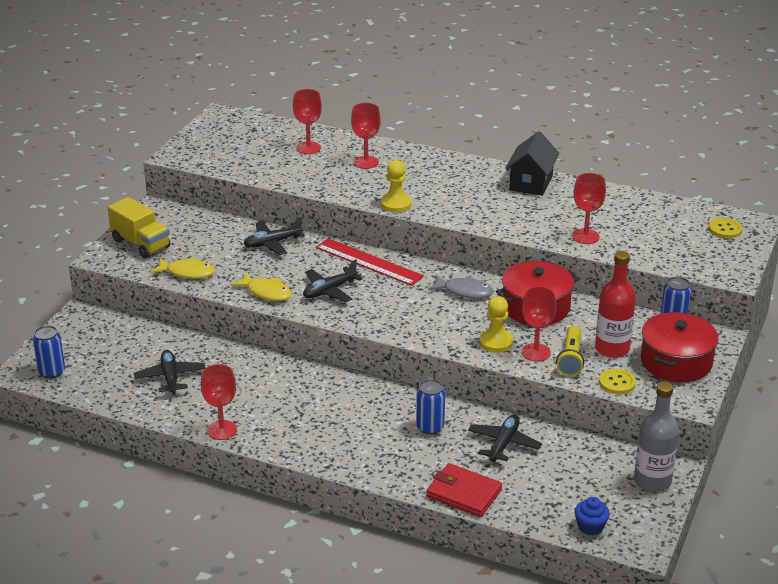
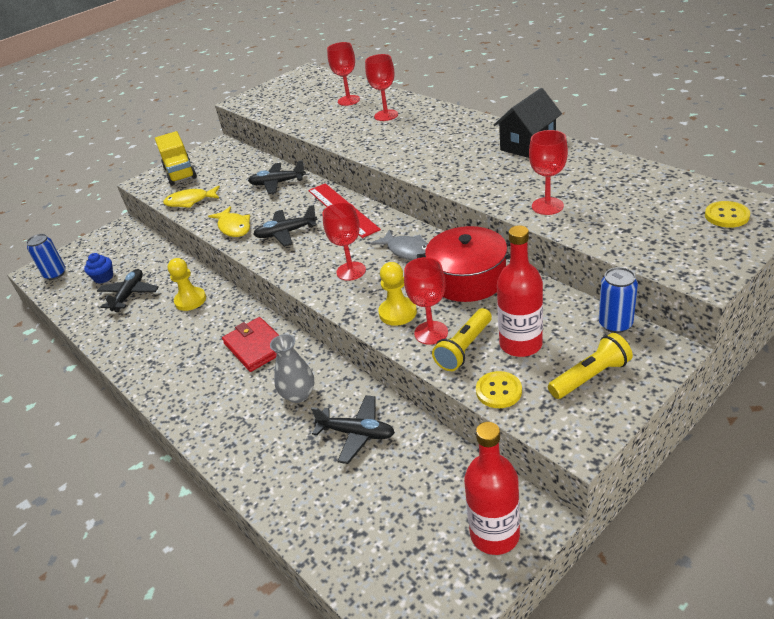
camera: 30 degrees right, 5 degrees up
yellow fish [151,257,215,279] -> yellow fish turned 135 degrees clockwise [163,185,220,208]
red goblet [201,364,237,440] -> red goblet moved to [322,202,366,281]
yellow pawn [381,160,411,212] -> yellow pawn moved to [167,258,206,311]
blue can [416,379,445,434] -> grey vase [270,334,314,403]
red wallet [426,463,502,517] -> red wallet moved to [222,317,279,372]
black plane [468,414,542,463] -> black plane turned 60 degrees clockwise [311,395,395,464]
blue cupcake [575,497,610,535] -> blue cupcake moved to [84,253,113,284]
grey bottle [634,382,679,492] -> red bottle [464,422,520,555]
red pot [641,312,718,382] -> yellow flashlight [548,333,633,399]

